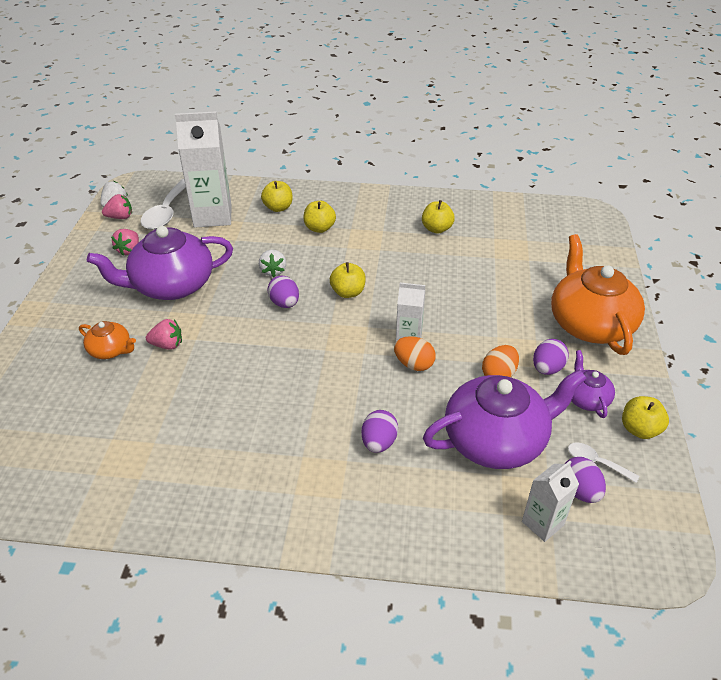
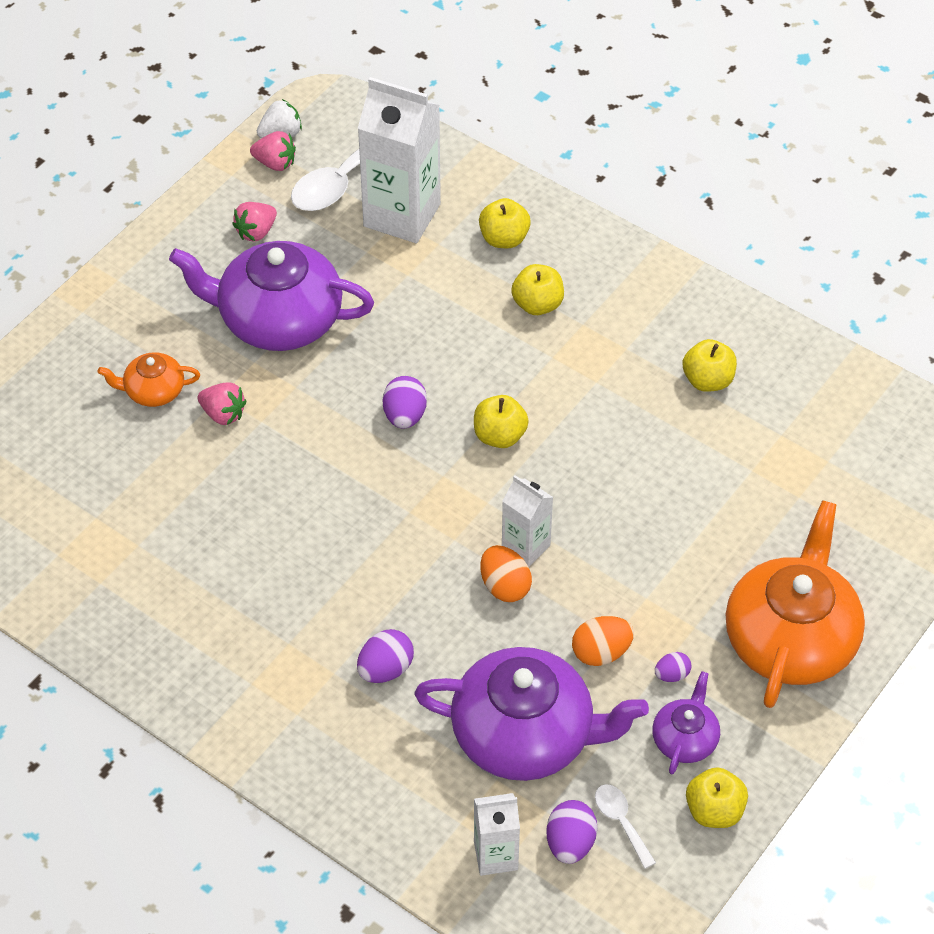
camera: 30 degrees right, 10 degrees up
orange teapot [79,321,136,359] -> orange teapot turned 120 degrees clockwise [98,352,200,407]
white strawberry [259,250,286,277] -> none
purple egg [533,339,569,375] -> purple egg [655,652,691,682], size x0.61

